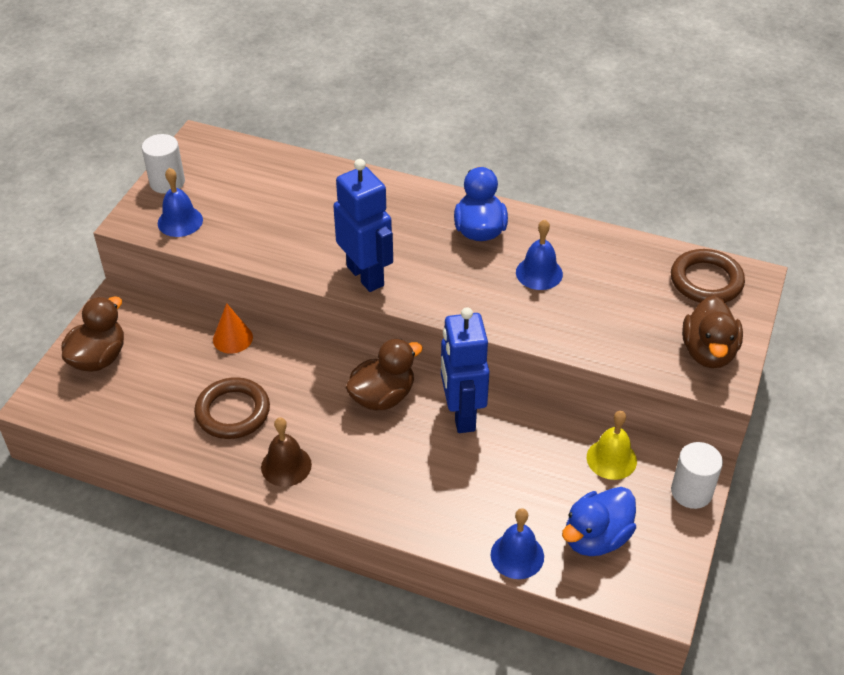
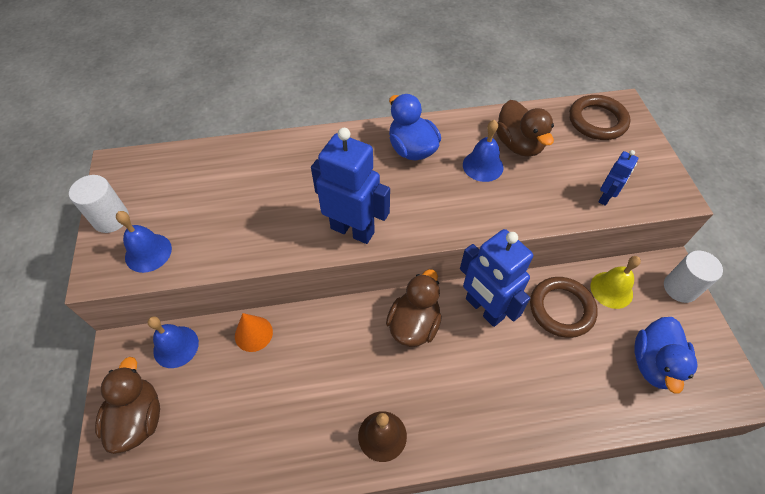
camera: 30 degrees left, 10 degrees up
brown ring [194,377,270,439] -> brown ring moved to [530,277,598,338]
blue bell [491,508,544,579] -> blue bell moved to [148,316,199,368]
brown duck [682,295,743,368] -> brown duck moved to [496,100,554,157]
none -> blue robot [598,150,638,206]

